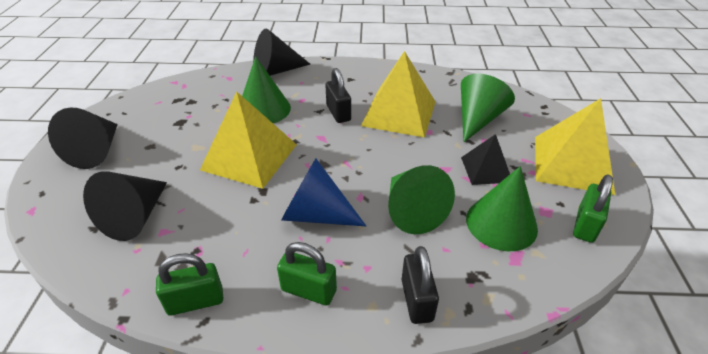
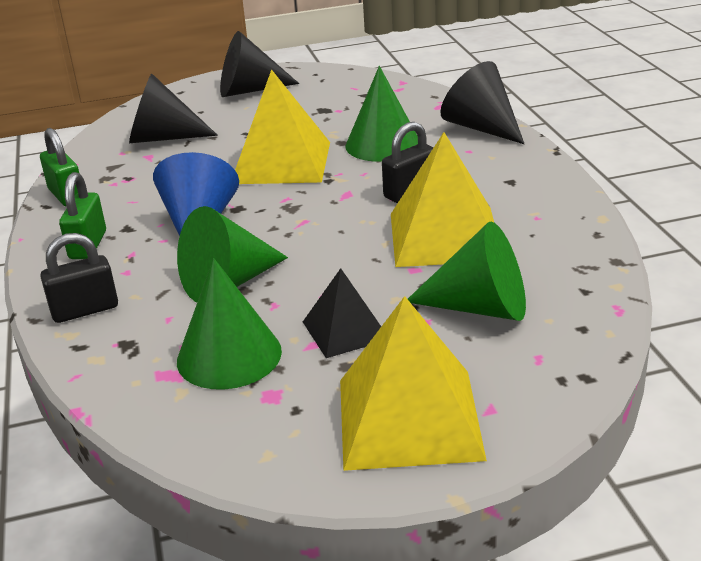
camera: 75 degrees right, 10 degrees down
green padlock [573,174,613,243] -> none

